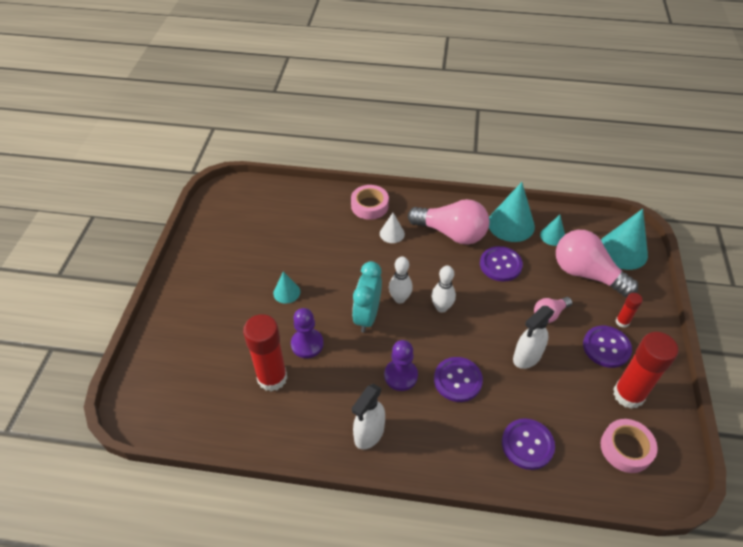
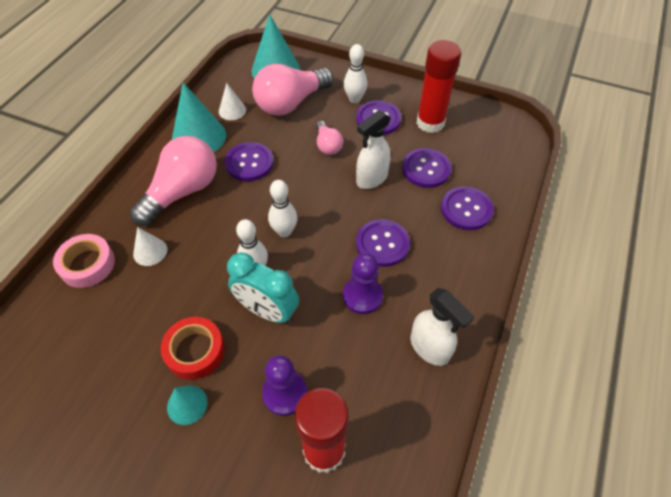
camera: 75 degrees left, 5 degrees up
white spray bottle [513,306,555,369] -> white spray bottle turned 75 degrees clockwise [356,110,391,189]
turquoise cone [540,215,565,246] -> white cone [219,83,246,120]
pink tape [601,419,658,473] -> none
red glue stick [616,293,643,328] -> white bowling pin [344,44,368,103]
none -> red tape [161,317,225,380]
none -> purple button [402,148,451,188]

